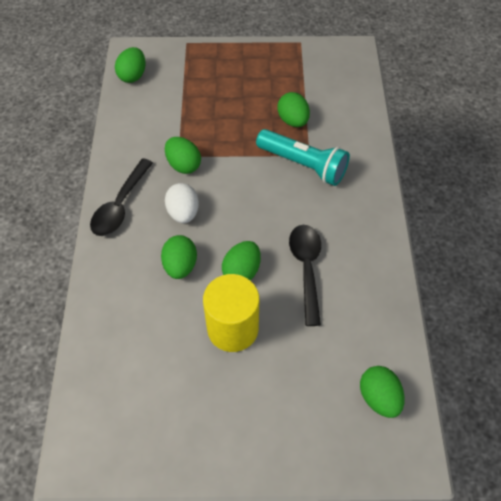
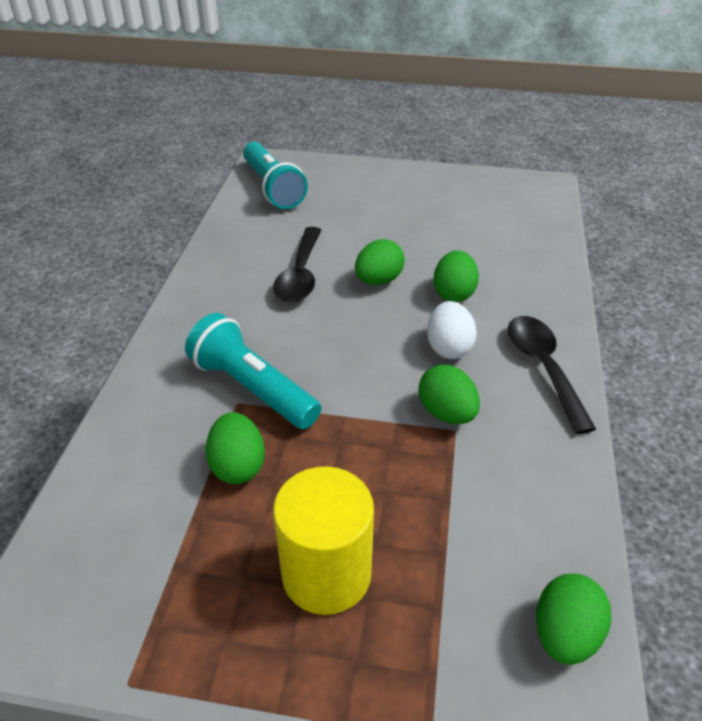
camera: 170 degrees left, 15 degrees down
black spoon [90,158,153,236] -> black spoon turned 45 degrees counterclockwise [508,316,596,434]
yellow cylinder [203,274,259,352] -> yellow cylinder moved to [273,466,374,615]
green egg [360,366,405,418] -> turquoise flashlight [243,142,308,209]

